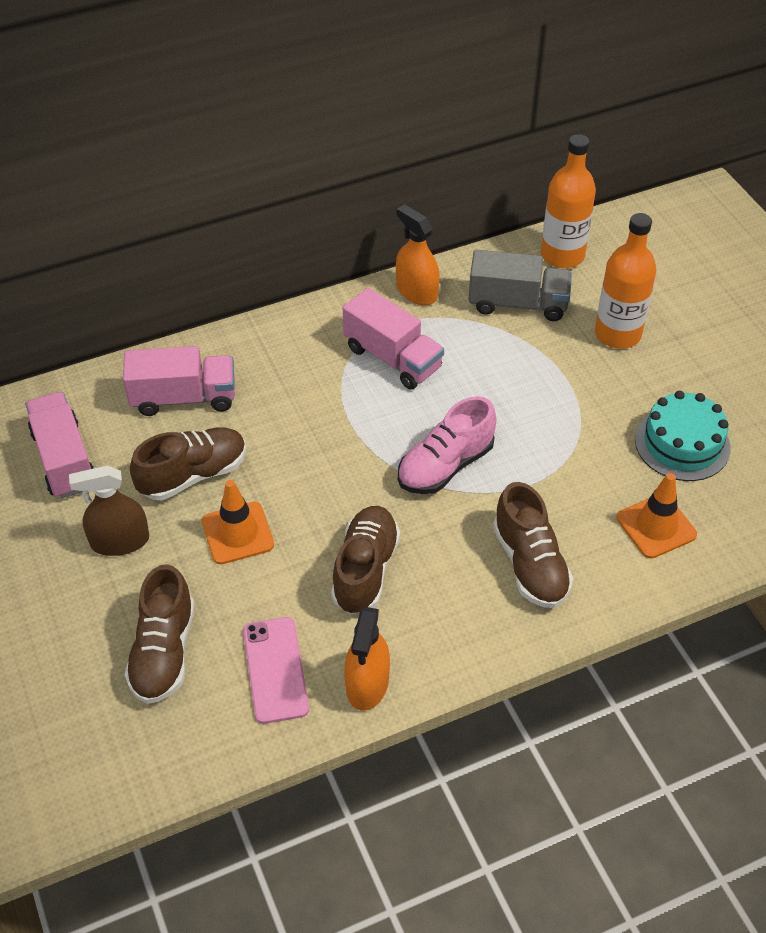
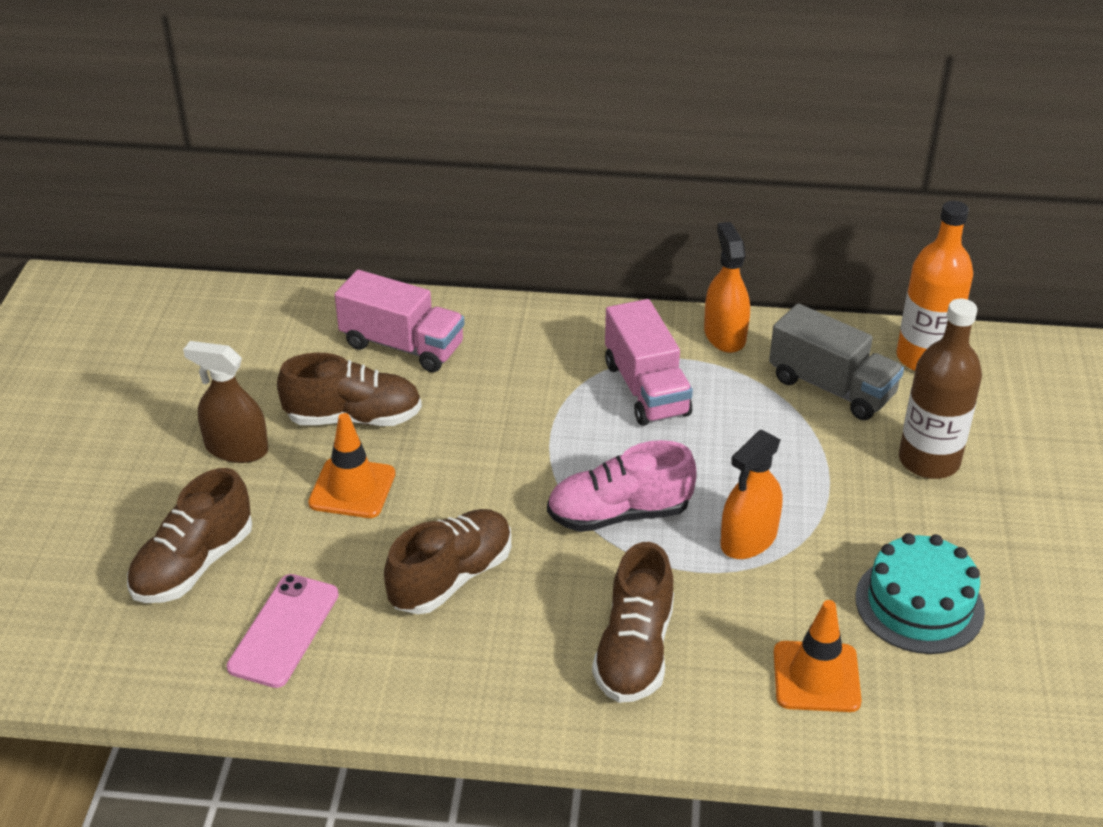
camera: 30 degrees right, 10 degrees down
pink truck [25,392,94,498] -> none
orange spray bottle [344,607,390,711] -> orange spray bottle moved to [720,429,782,559]
orange bottle [595,213,656,349] -> brown bottle [899,299,982,479]

